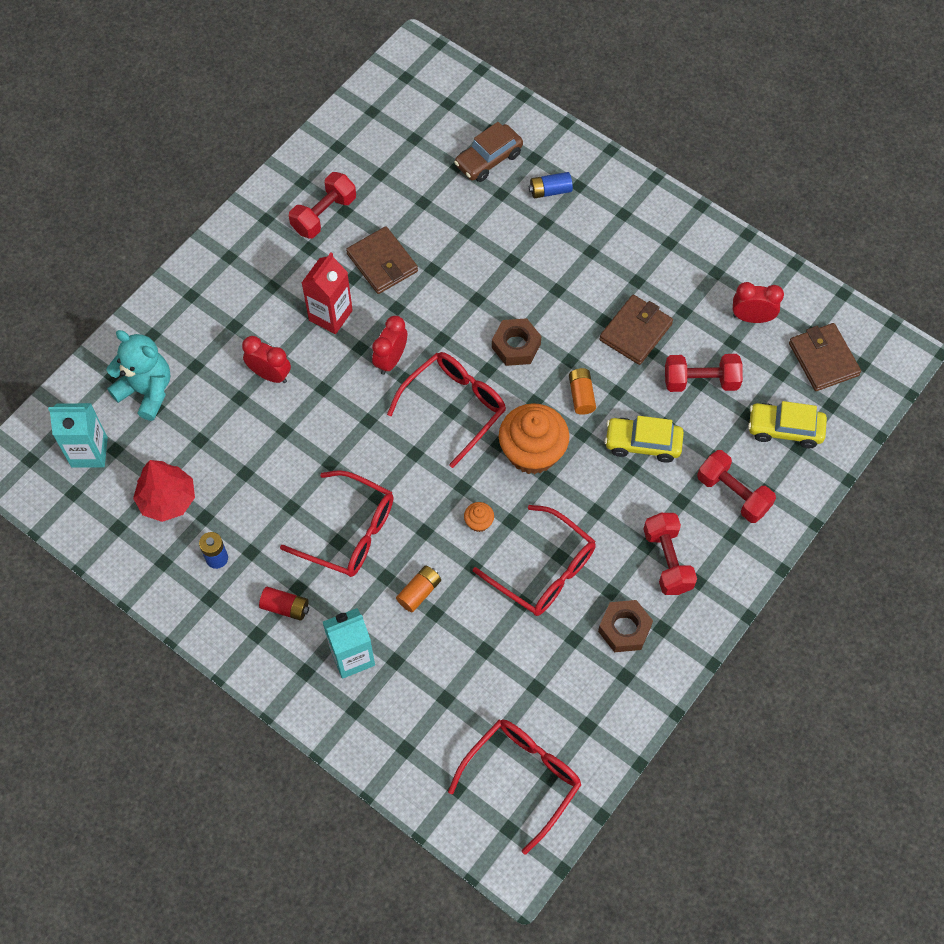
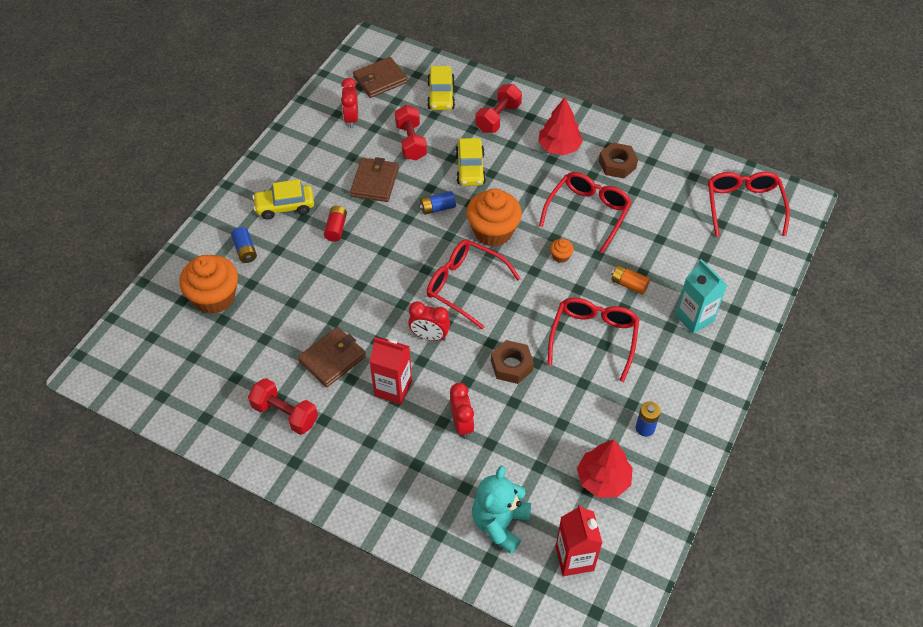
camera: 100 degrees left, 10 degrees down
turquoise carton [48,403,108,468] -> red carton [556,504,602,576]
red clock [242,336,291,383] -> red clock turned 150 degrees clockwise [450,383,475,439]
red battery [259,587,309,621] -> red battery moved to [324,206,347,242]
red glasses [448,720,582,855] -> red glasses turned 60 degrees clockwise [708,172,790,237]
brown car [454,122,523,182] -> orange cupcake [179,255,238,314]
brown nut [492,318,541,366] -> brown nut moved to [491,340,534,384]
orange battery [569,368,596,415] -> blue battery [419,191,456,215]
brown wallet [599,295,673,365] -> brown wallet turned 75 degrees clockwise [350,157,399,202]
red dumbbell [643,513,697,595] -> red tree [538,97,583,155]
none -> yellow car [252,179,314,220]

